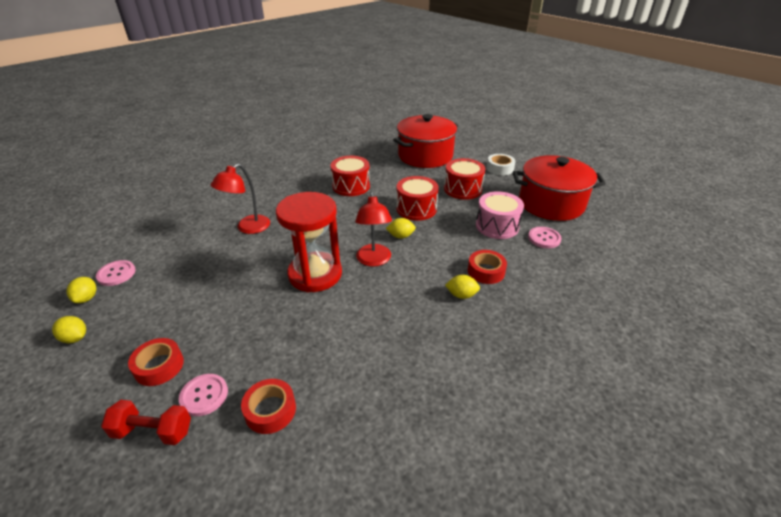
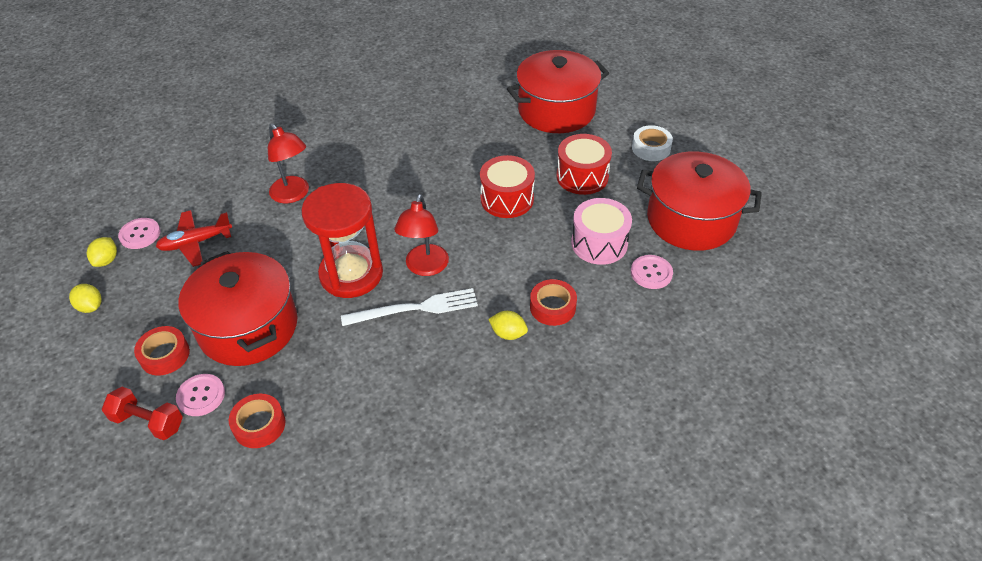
camera: 15 degrees right, 10 degrees up
red lamp [211,163,270,234] -> red lamp turned 90 degrees counterclockwise [268,123,309,204]
red drum [330,156,370,196] -> none
yellow lemon [386,218,416,239] -> none
none -> red plane [156,210,232,267]
none -> red pot [178,251,297,366]
none -> white fork [341,288,478,326]

